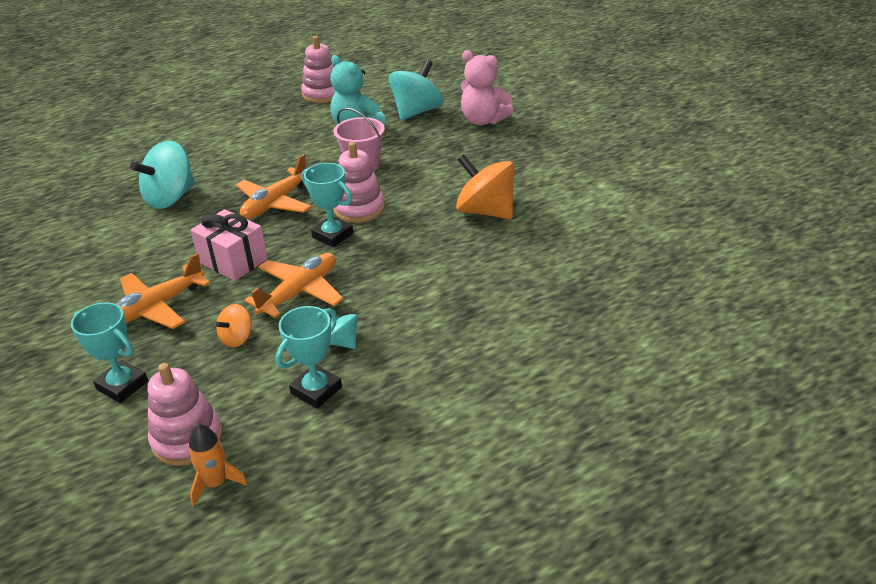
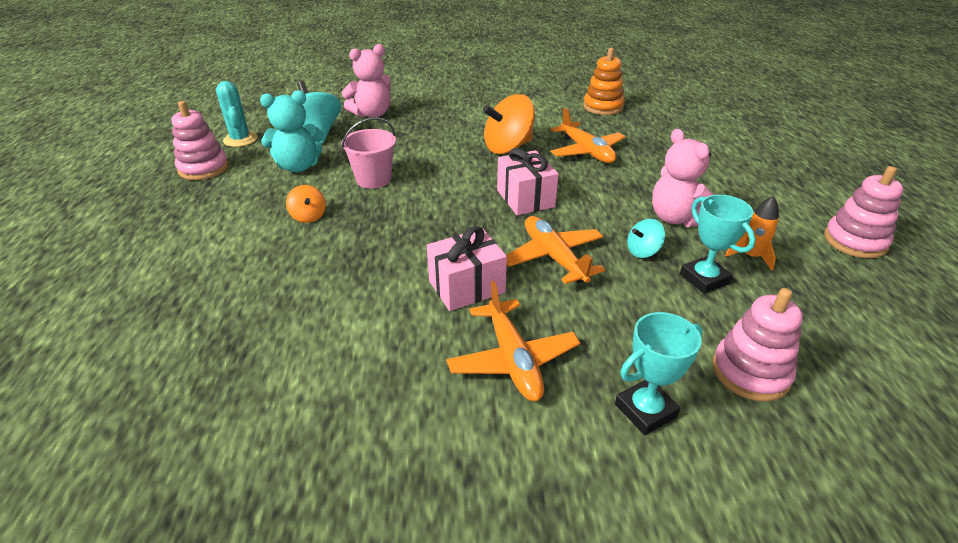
camera: 65 degrees left, 0 degrees up
turquoise spinning top [130,141,195,209] -> none
orange rocket [189,424,248,506] -> orange rocket moved to [725,196,779,271]
orange spinning top [216,304,252,347] -> orange spinning top moved to [286,185,326,223]
orange plane [236,154,312,219] -> orange plane moved to [551,108,625,163]
turquoise trophy [302,163,353,247] -> none
pink stacking toy [333,142,385,223] -> pink stacking toy moved to [824,166,904,258]
none -> turquoise cactus [216,81,257,147]
none -> pink gift [497,148,559,215]
none -> orange stacking toy [583,48,625,115]
none -> pink teddy bear [652,129,714,227]

